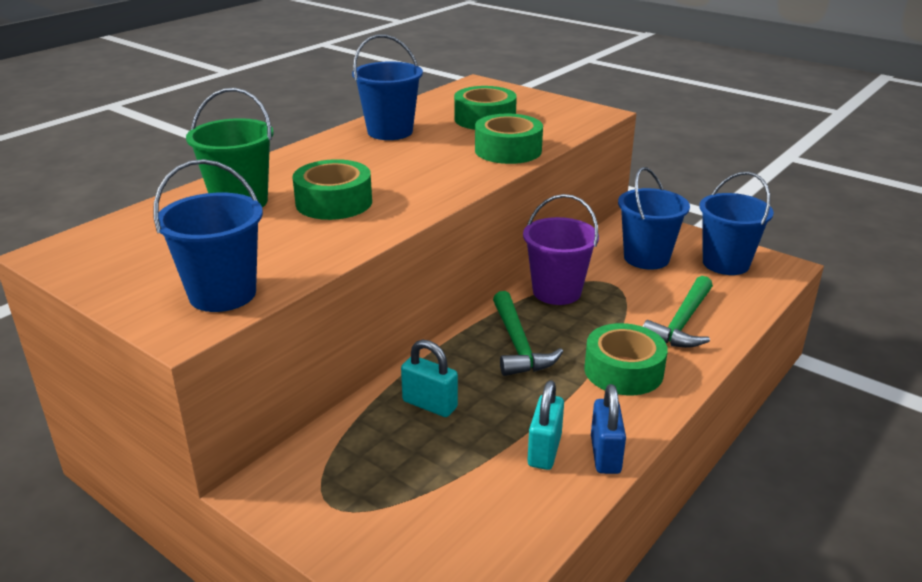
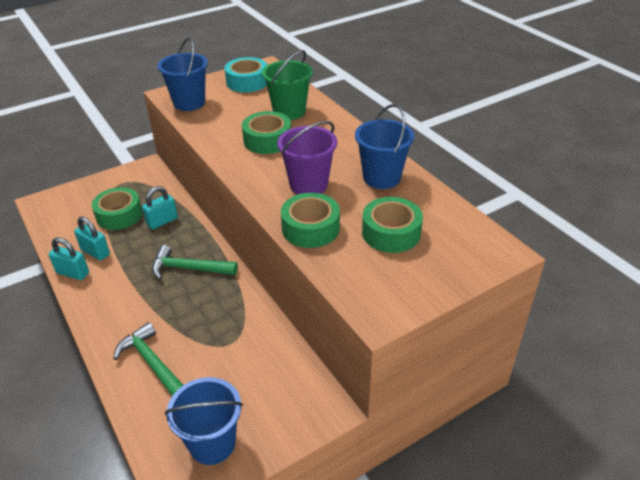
camera: 110 degrees right, 10 degrees up
purple bucket [523,194,599,305] -> purple bucket moved to [277,121,337,194]
green tape [584,323,668,395] -> green tape moved to [92,187,142,230]
blue padlock [591,384,626,474] -> turquoise padlock [48,237,89,280]
blue bucket [618,167,690,269] -> none
none -> turquoise tape [225,57,267,92]

